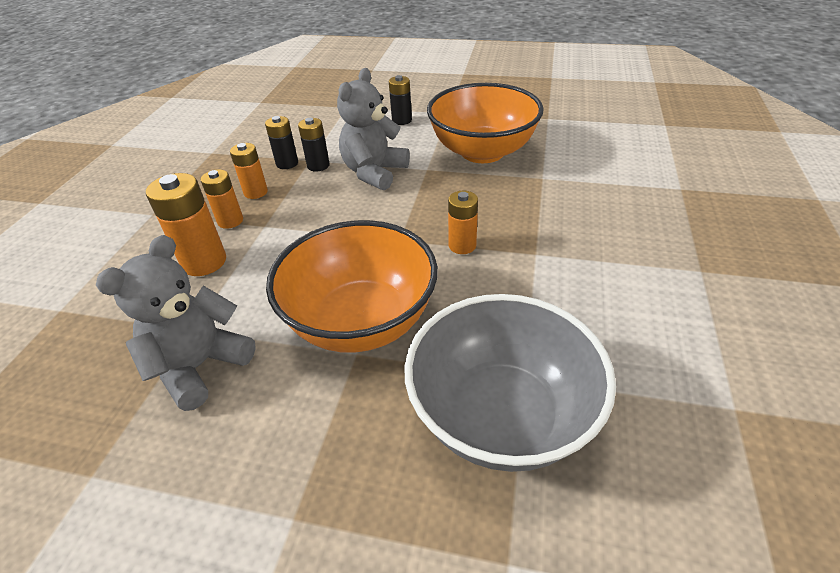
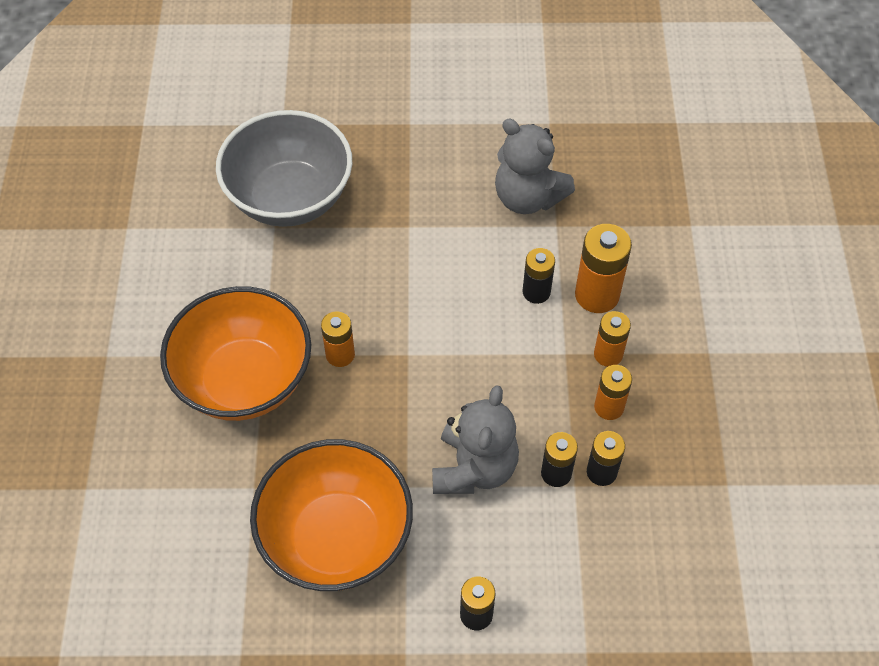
camera: 165 degrees right, 15 degrees up
grey teddy bear [96,235,256,411] -> grey teddy bear turned 105 degrees clockwise [495,119,575,214]
orange bowl [266,220,438,353] -> orange bowl moved to [160,286,311,421]
none -> black battery [523,248,555,304]

